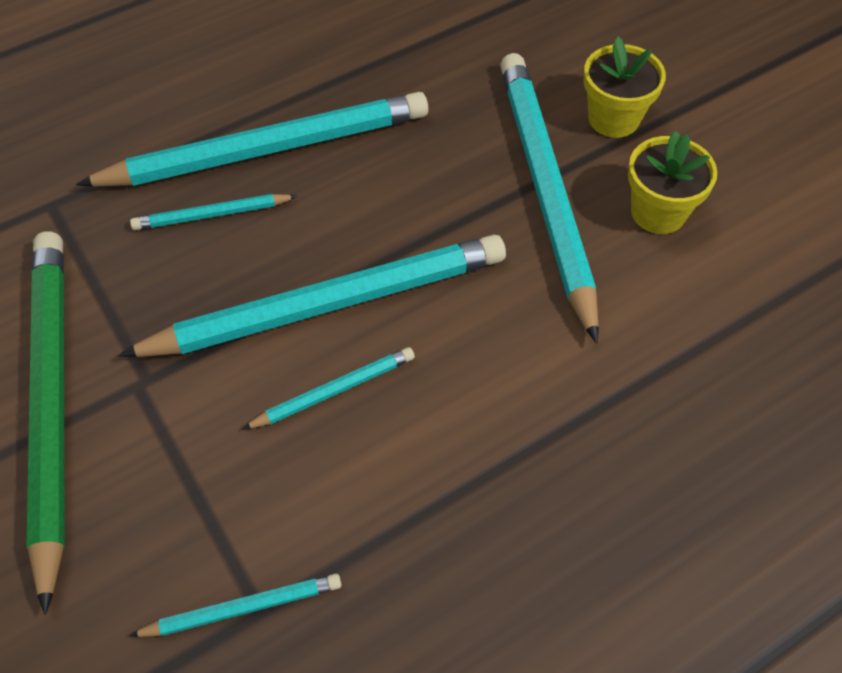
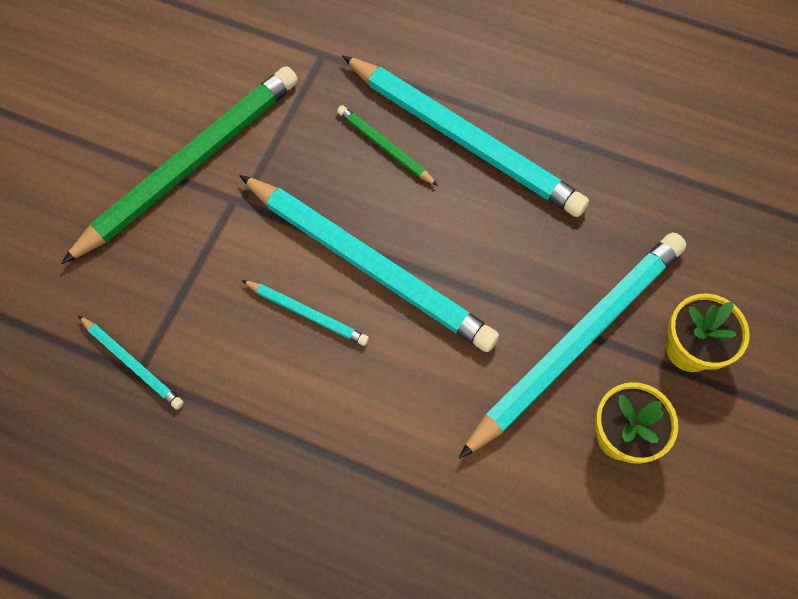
camera: 55 degrees right, 10 degrees up
turquoise pencil [130,194,297,230] -> green pencil [337,105,438,186]

